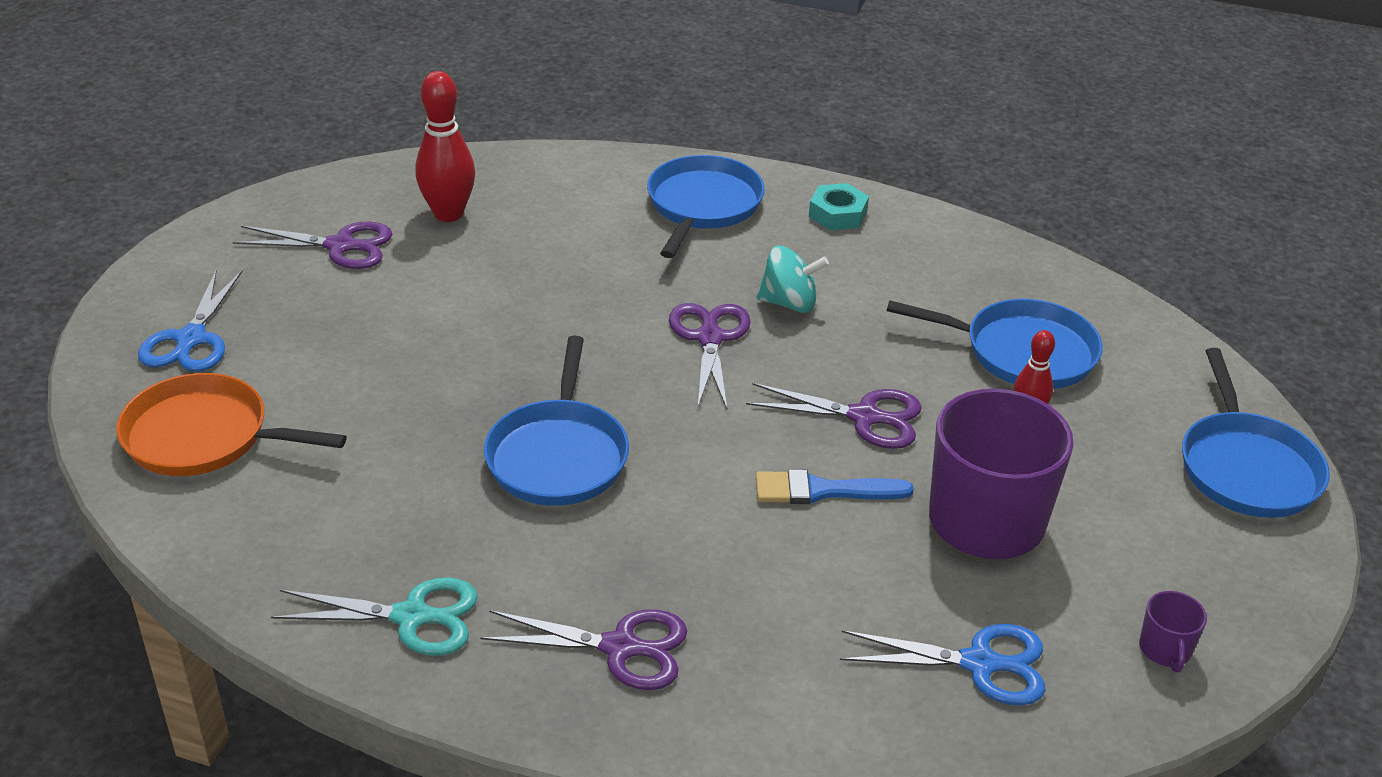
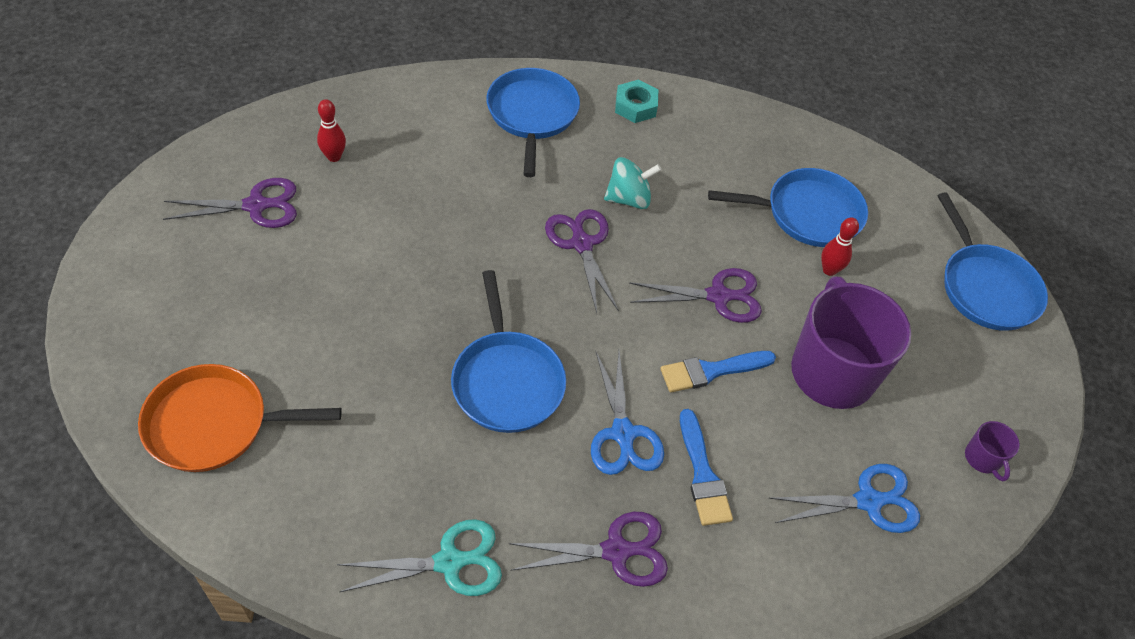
camera: 20 degrees left, 15 degrees up
blue scissors [138,270,243,372] -> blue scissors moved to [591,351,664,475]
red bowling pin [415,71,475,222] -> red bowling pin [317,99,346,162], size x0.57
none -> blue brush [680,409,733,526]

